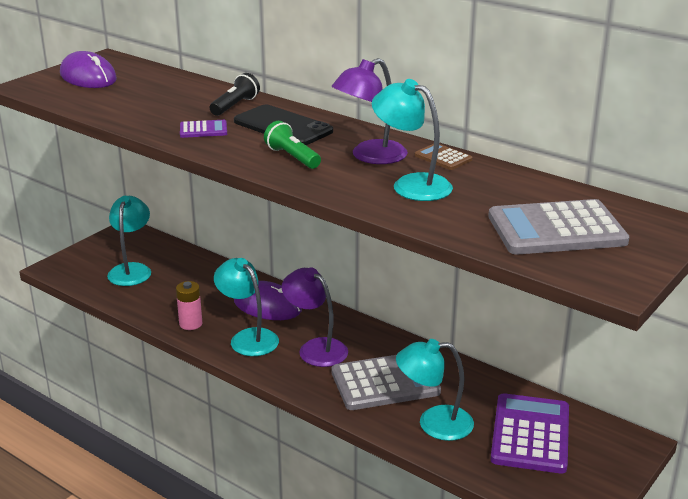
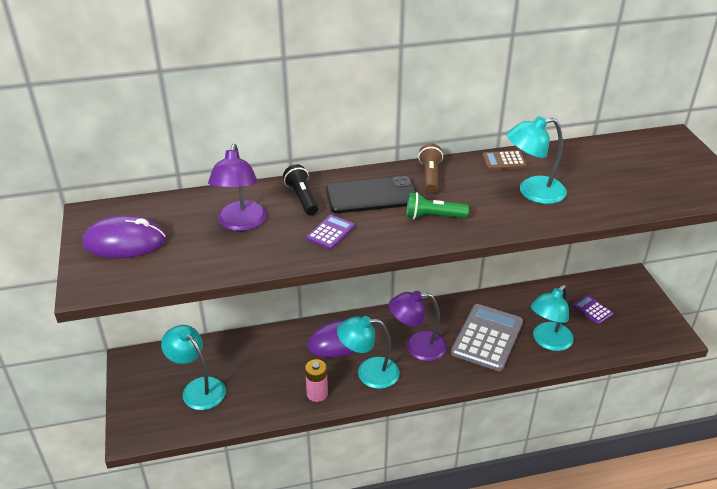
camera: 50 degrees left, 10 degrees up
purple lamp [332,58,408,164] -> purple lamp moved to [208,144,267,231]
grey calculator [488,199,630,255] -> none
purple calculator [490,393,569,474] -> purple calculator [572,295,613,325], size x0.47
none -> brown flashlight [418,144,443,194]

